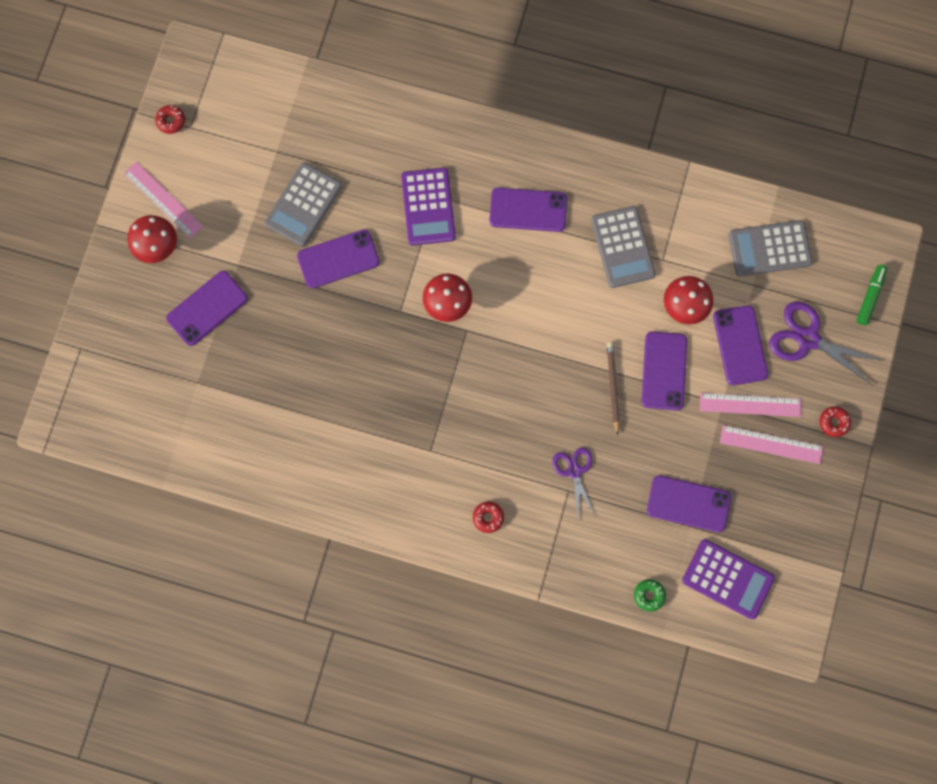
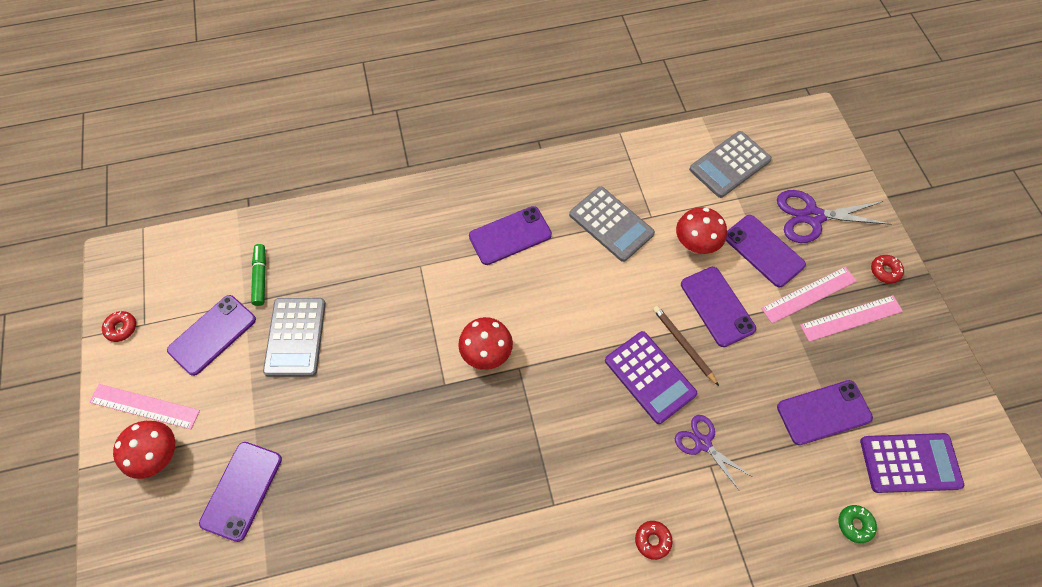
camera: 30 degrees left, 15 degrees down
purple phone [297,229,380,289] -> purple phone moved to [167,295,256,376]
purple calculator [401,168,456,246] -> purple calculator moved to [605,331,697,424]
green marker [856,265,887,325] -> green marker moved to [251,244,266,306]

